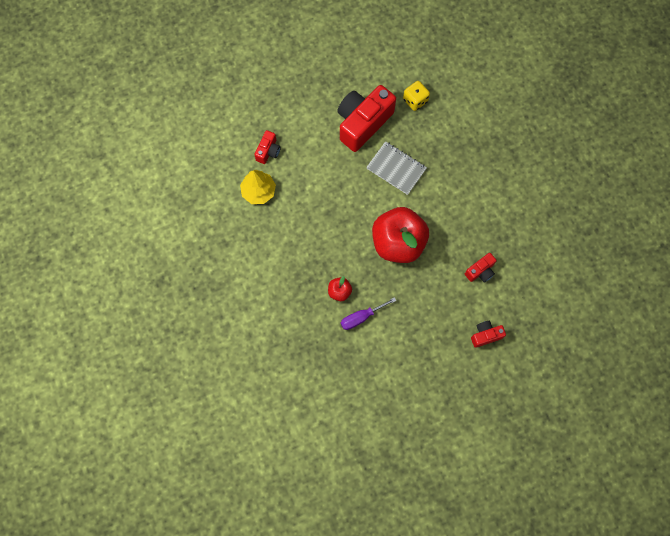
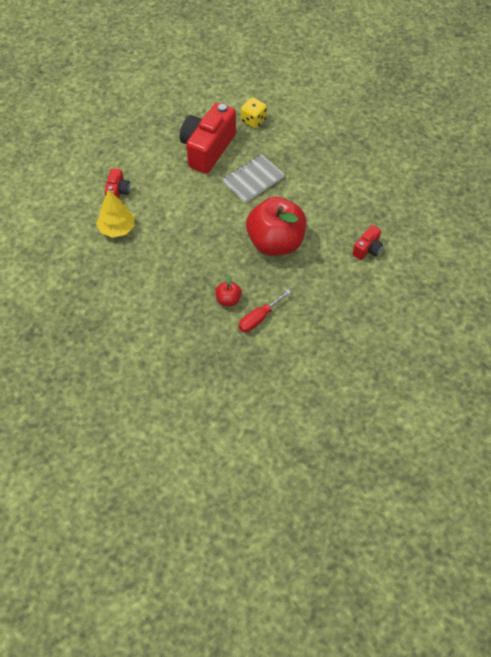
camera: 15 degrees left, 15 degrees down
purple screwdriver [341,297,396,330] -> red screwdriver [239,290,291,332]
grey notebook [366,141,427,195] -> grey notebook turned 60 degrees counterclockwise [222,154,285,203]
red camera [471,321,506,348] -> none

